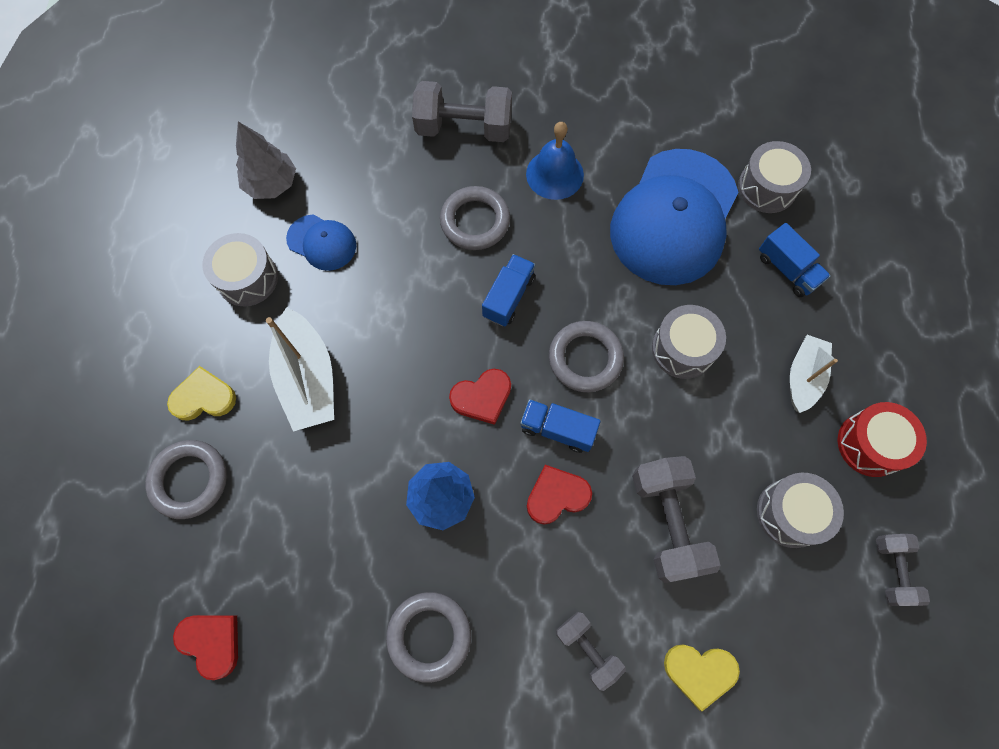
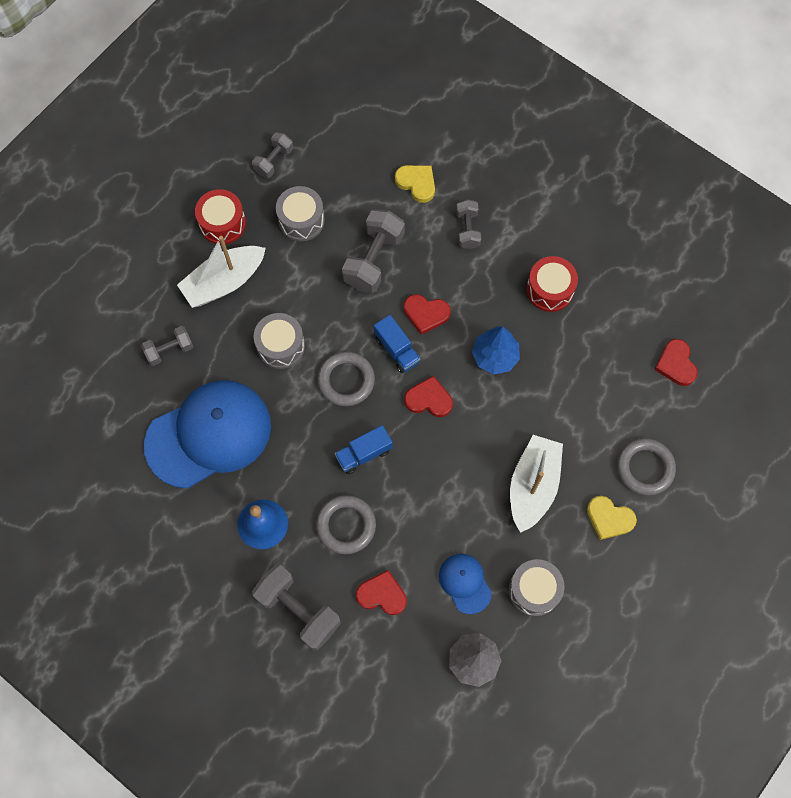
camera: 145 degrees left, 0 degrees up
grey ring [386,592,471,683] -> red drum [526,256,578,312]
grey drum [738,141,811,213] -> none
blue truck [759,223,831,297] -> grey dumbbell [141,326,193,366]
white boat [790,335,838,413] -> white boat [177,236,266,308], size x1.55
none -> red heart [356,570,407,615]

